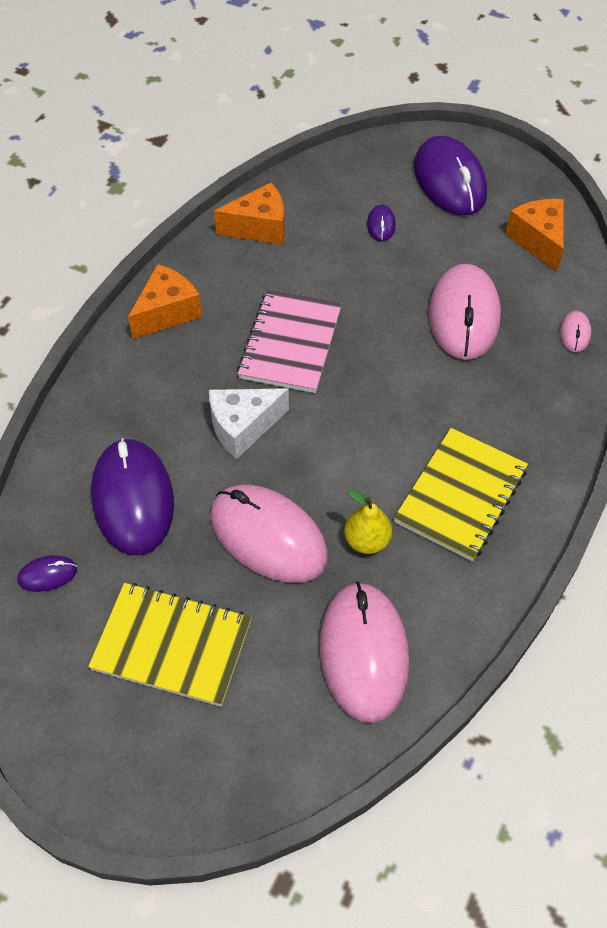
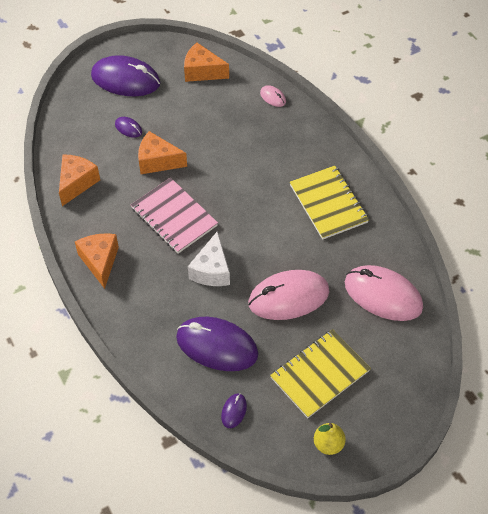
camera: 55 degrees left, 0 degrees up
yellow pear [344,489,392,554] -> yellow pear moved to [314,423,346,455]
pink mouse [429,264,501,360] -> none
none -> orange cheese [138,131,187,174]

